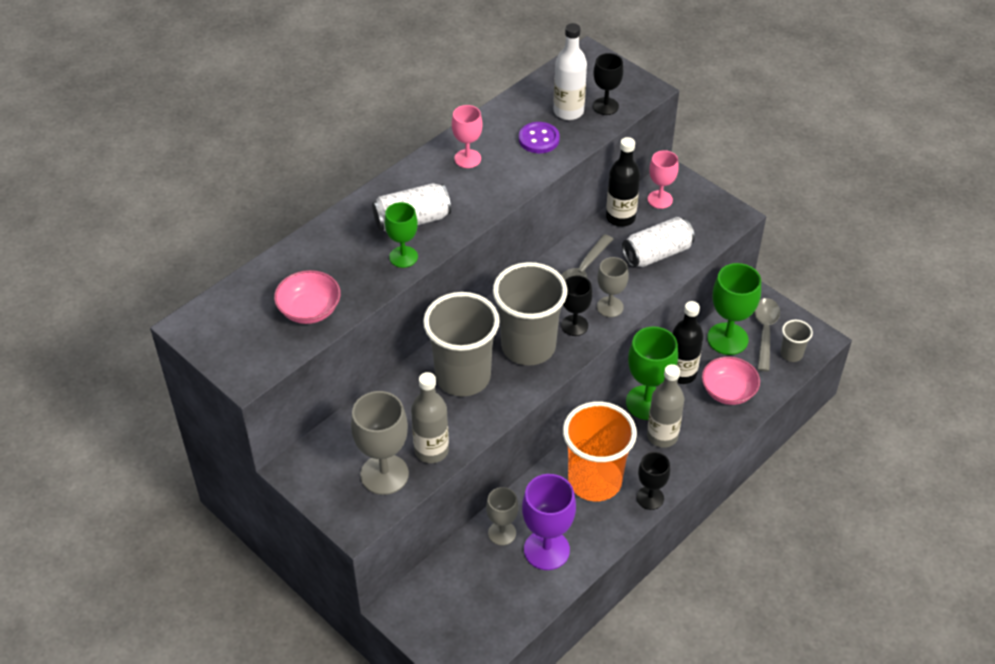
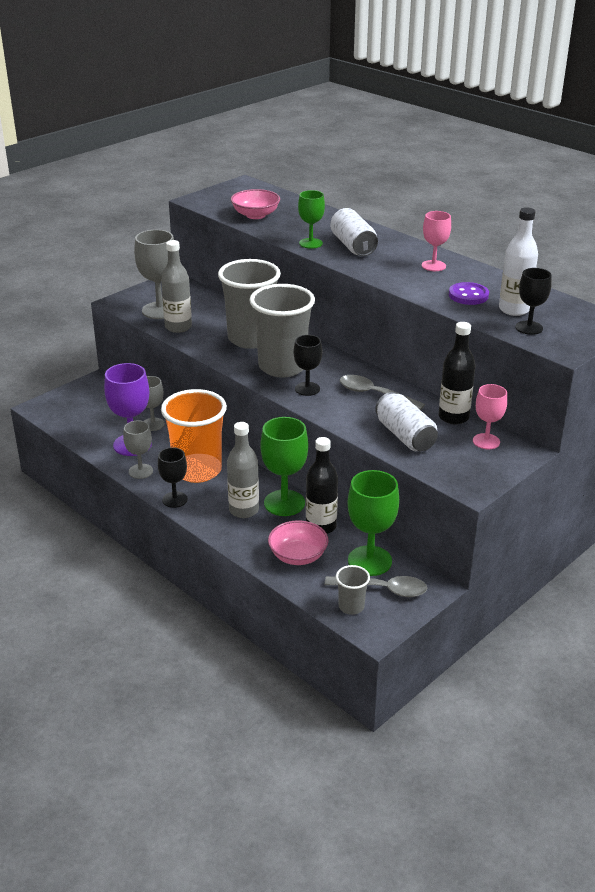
camera: 90 degrees right, 15 degrees down
grey goblet [597,257,629,317] -> grey goblet moved to [123,420,153,479]

